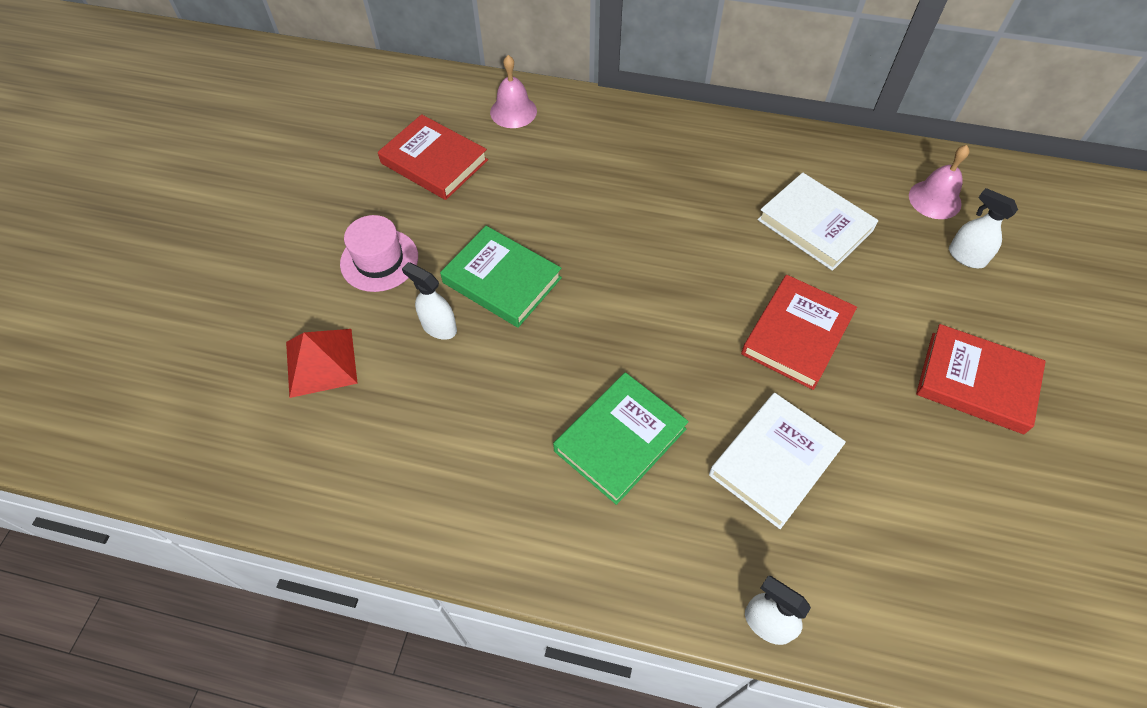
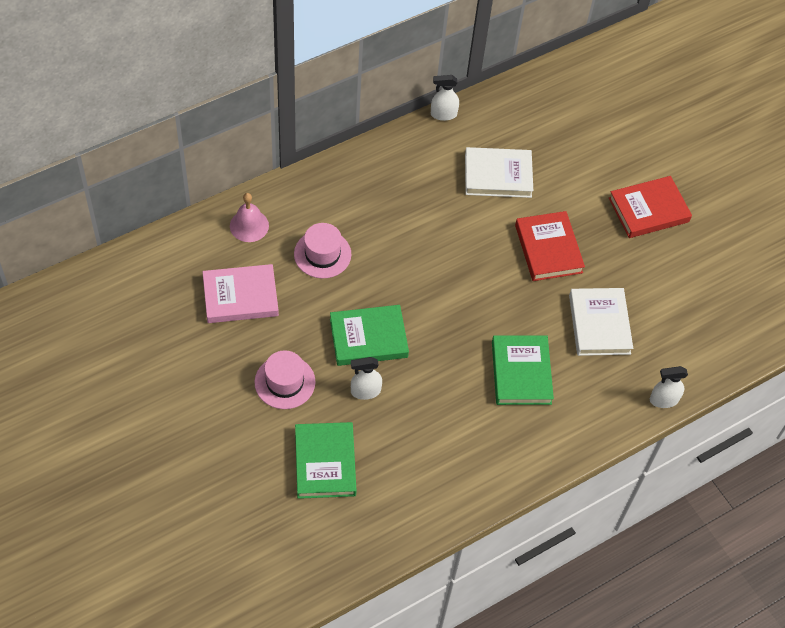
camera: 50 degrees left, 0 degrees up
red pyramid [286,329,358,398] -> green book [295,422,357,499]
red book [378,114,488,200] -> pink book [202,264,279,323]
pink bell [909,145,969,219] -> none
white spray bottle [949,188,1018,268] -> white spray bottle moved to [431,75,459,121]
none -> pink hat [294,223,351,278]

